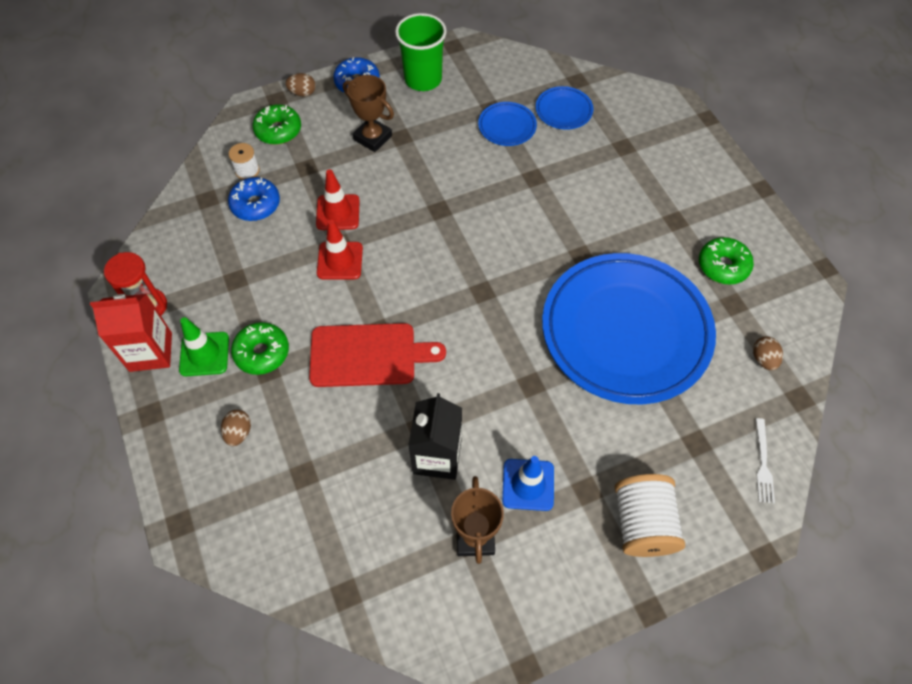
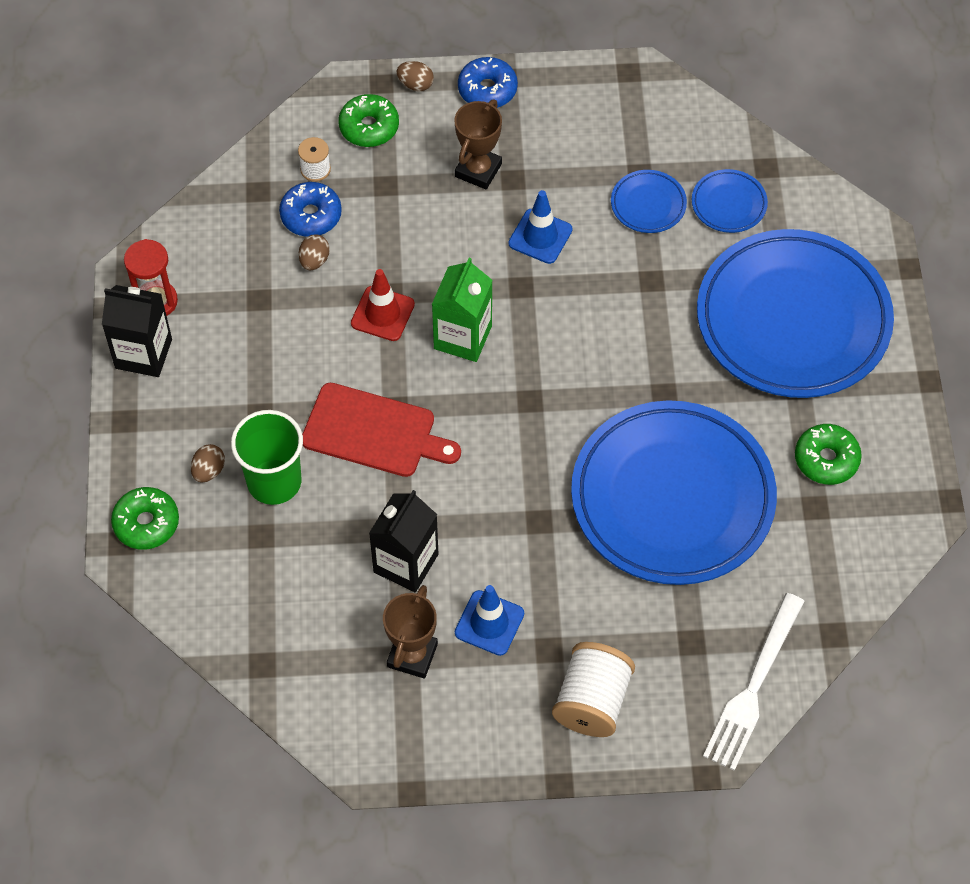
camera: 20 degrees right, 0 degrees up
red carton [90,294,172,372] -> black carton [102,285,172,377]
green traffic cone [179,317,229,376] -> none
green donut [231,322,289,375] -> green donut moved to [111,487,179,550]
red traffic cone [316,169,360,230] -> none
brown trophy [343,75,394,152] -> brown trophy turned 60 degrees clockwise [454,100,502,189]
green cup [395,13,447,91] -> green cup moved to [231,410,303,505]
brown egg [753,336,783,370] -> brown egg moved to [299,234,330,270]
white fork [756,418,775,503] -> white fork [703,593,805,771], size x1.95
none -> green carton [432,258,493,362]
none -> blue traffic cone [509,190,573,264]
none -> blue plate [697,229,894,398]

